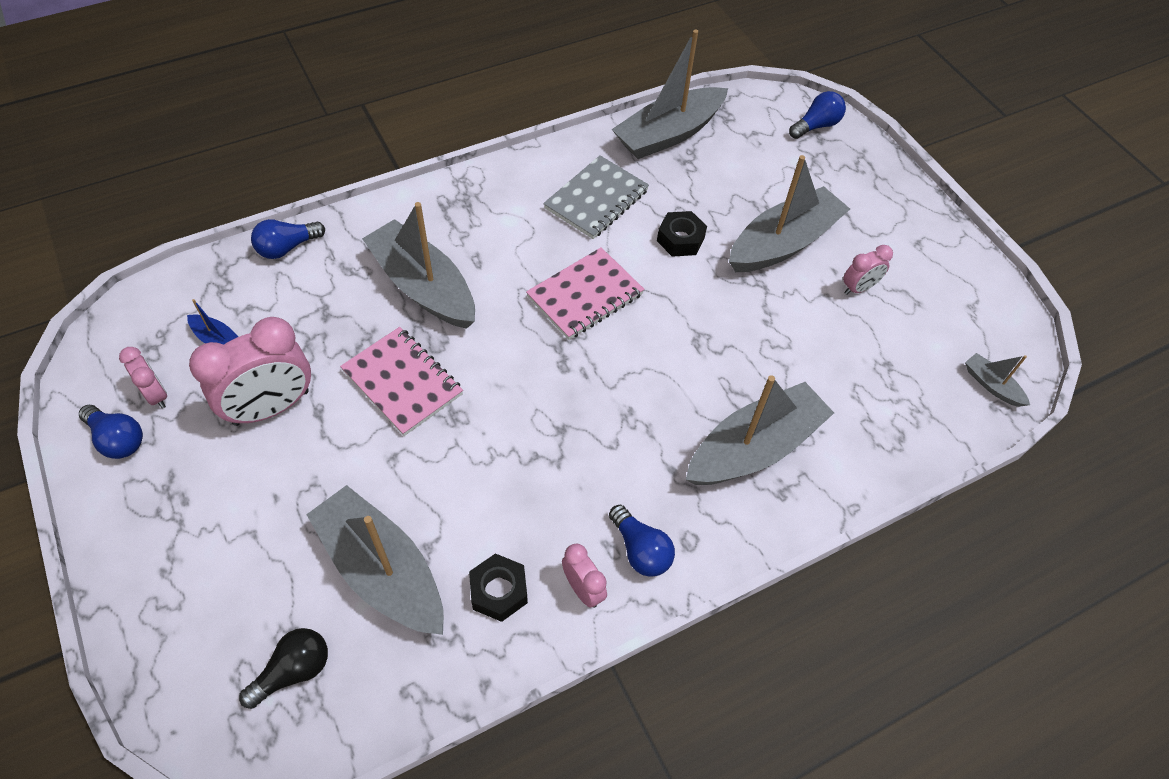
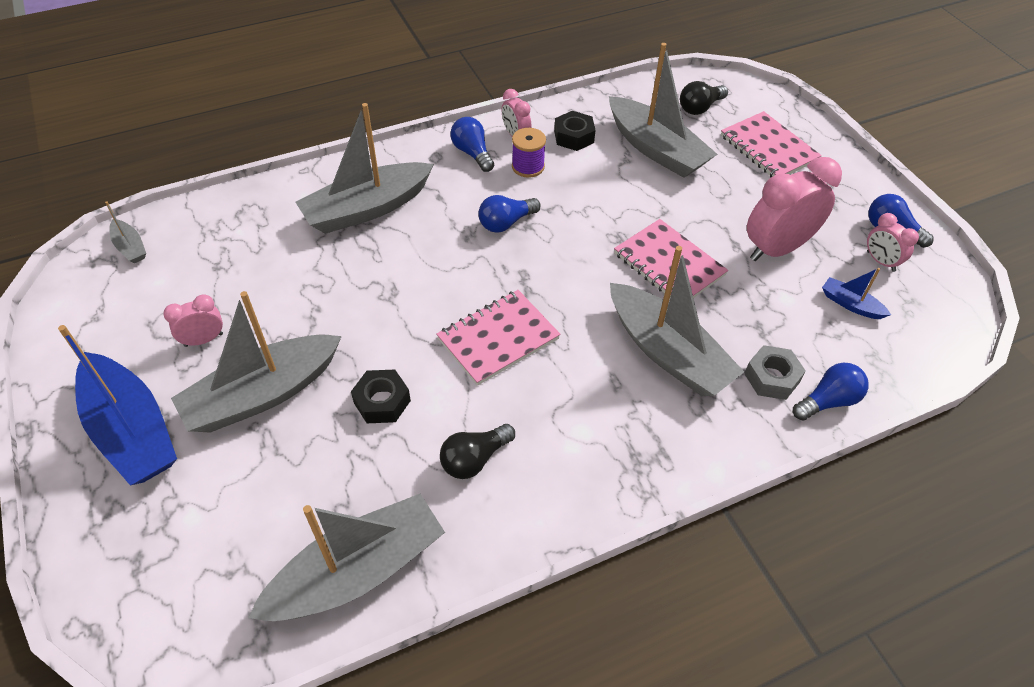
camera: 175 degrees left, 5 degrees down
grey notebook [543,155,649,239] -> black light bulb [440,424,515,479]
blue light bulb [789,91,846,139] -> blue light bulb moved to [478,195,541,233]
none -> blue boat [58,325,177,486]
none -> purple spool [512,128,546,178]
none -> pink notebook [721,111,822,177]
none -> grey nut [744,345,806,400]

